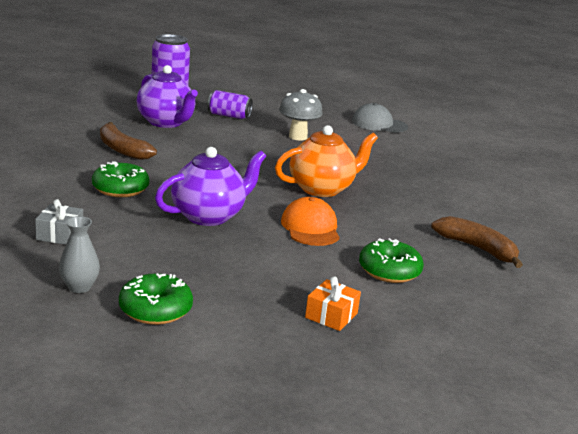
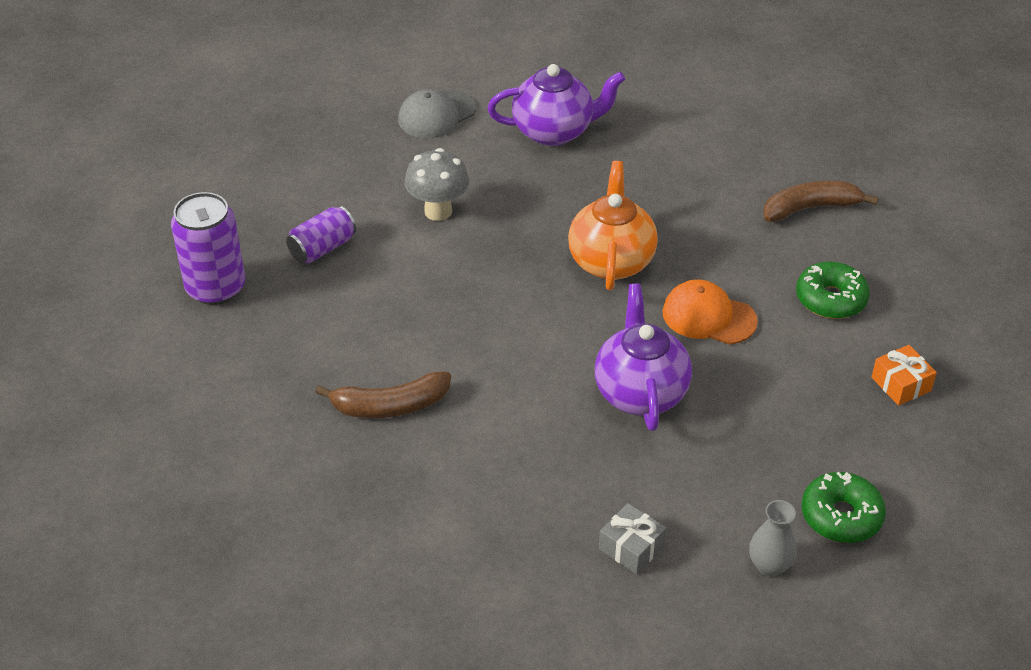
camera: 55 degrees left, 20 degrees up
green donut [92,161,149,197] -> none
purple teapot [137,65,198,128] -> purple teapot moved to [488,64,625,146]

